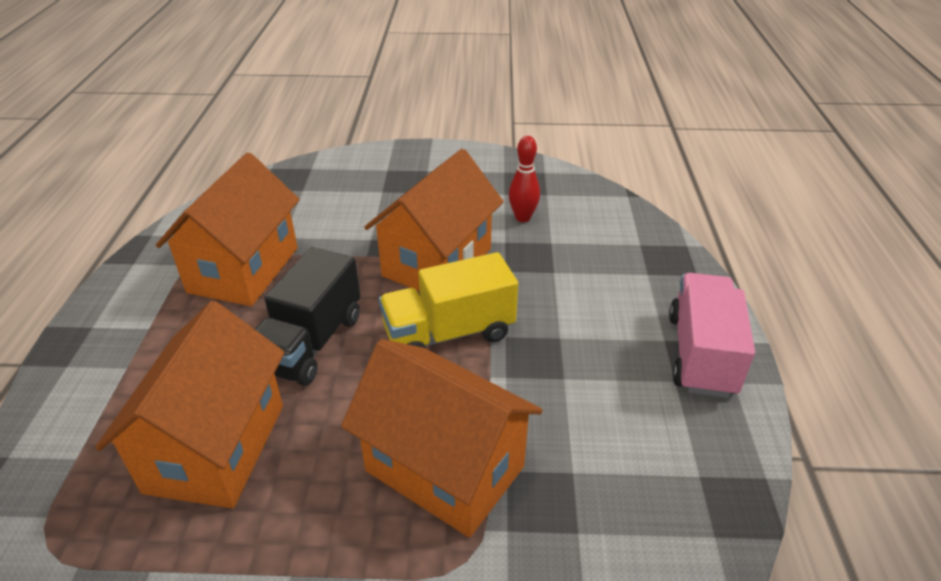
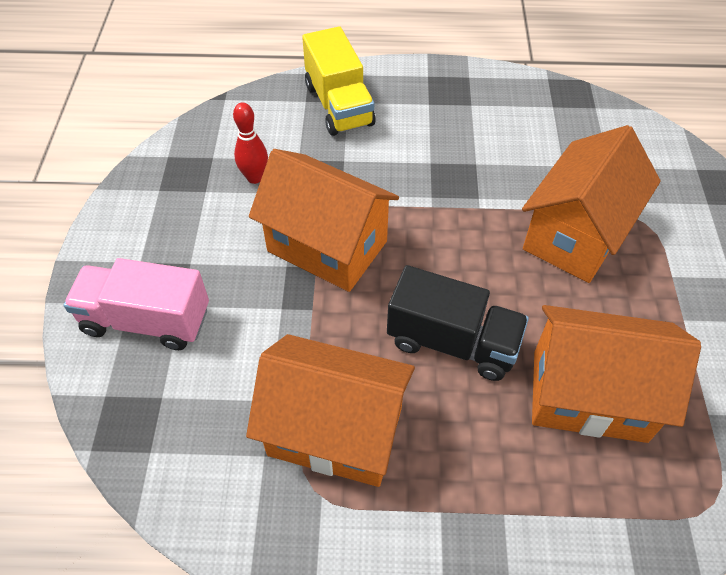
camera: 90 degrees left, 15 degrees up
yellow truck [379,252,518,348] -> yellow truck moved to [302,26,376,136]
pink truck [669,273,755,398] -> pink truck moved to [63,258,209,350]

